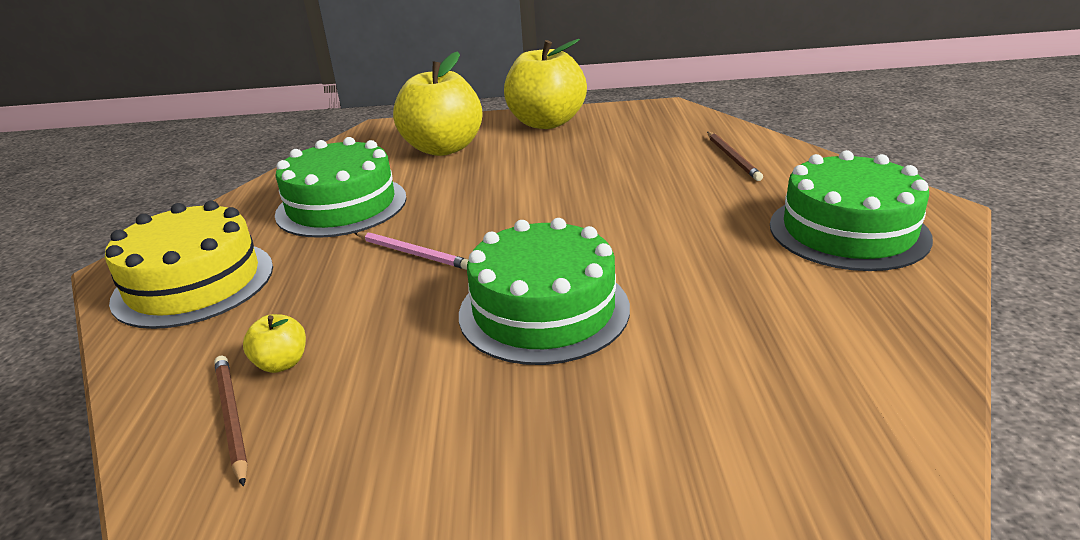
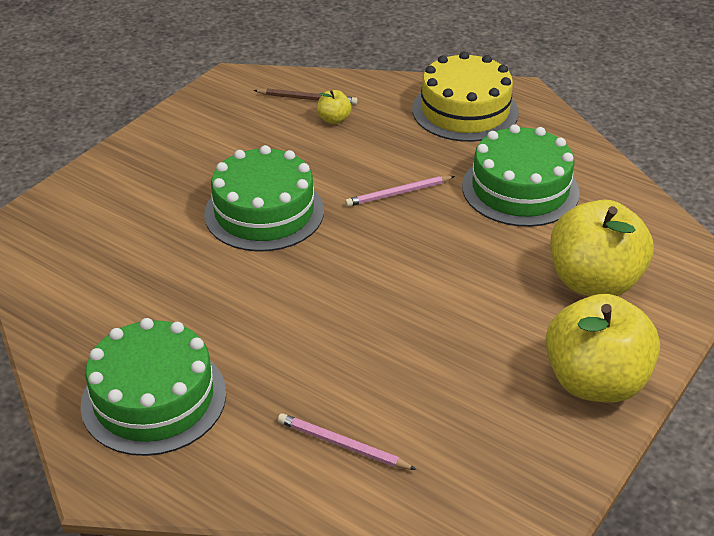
camera: 125 degrees right, 10 degrees up
brown pencil [707,132,763,181] -> pink pencil [278,413,417,470]

